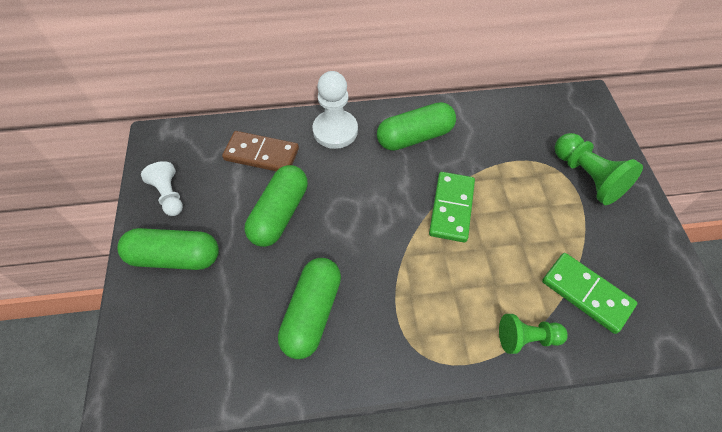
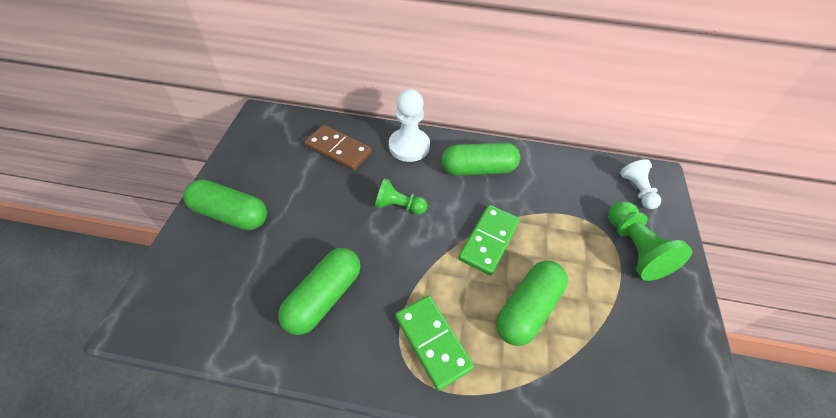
camera: 15 degrees right, 5 degrees down
white pawn [141,161,183,216] -> white pawn moved to [620,159,661,209]
green capsule [245,165,308,247] -> green capsule moved to [496,261,568,346]
green pawn [499,314,568,354] -> green pawn moved to [375,178,427,215]
green domino [542,253,637,334] -> green domino moved to [395,295,474,391]

